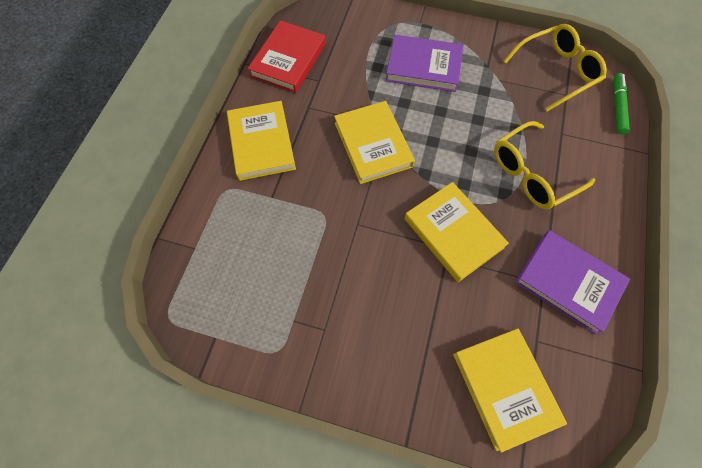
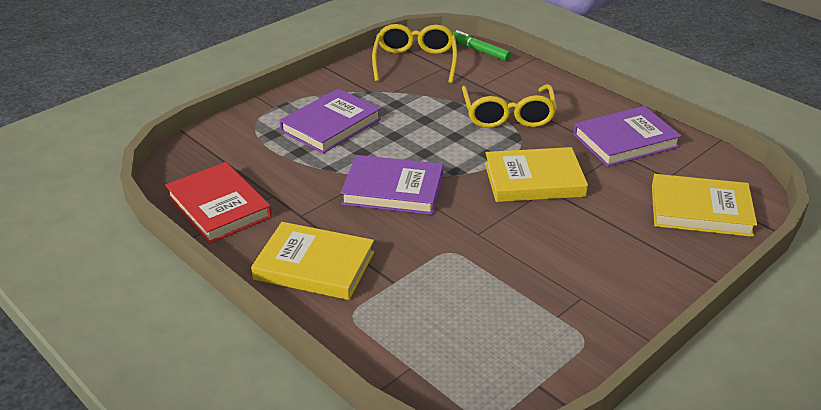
camera: 60 degrees left, 30 degrees down
yellow book [334,101,415,184] -> purple book [341,155,443,215]

